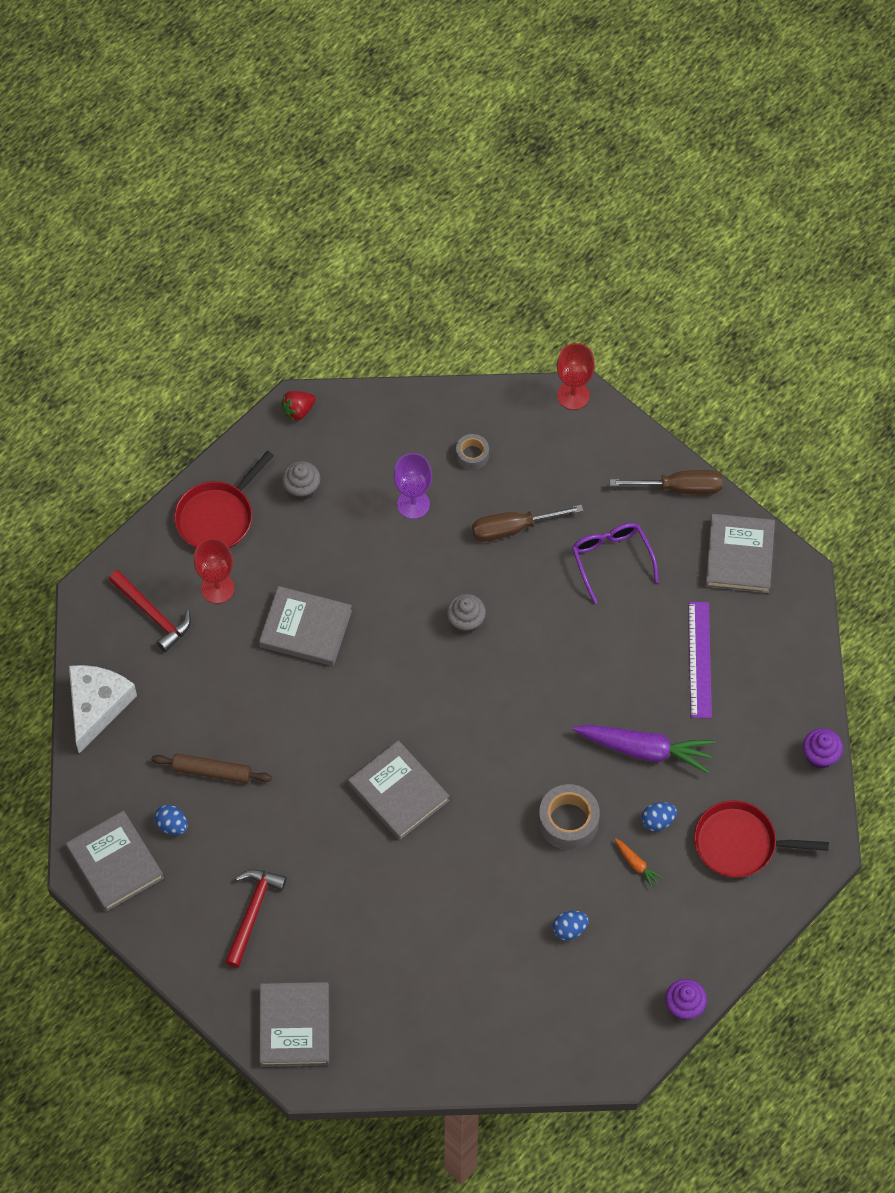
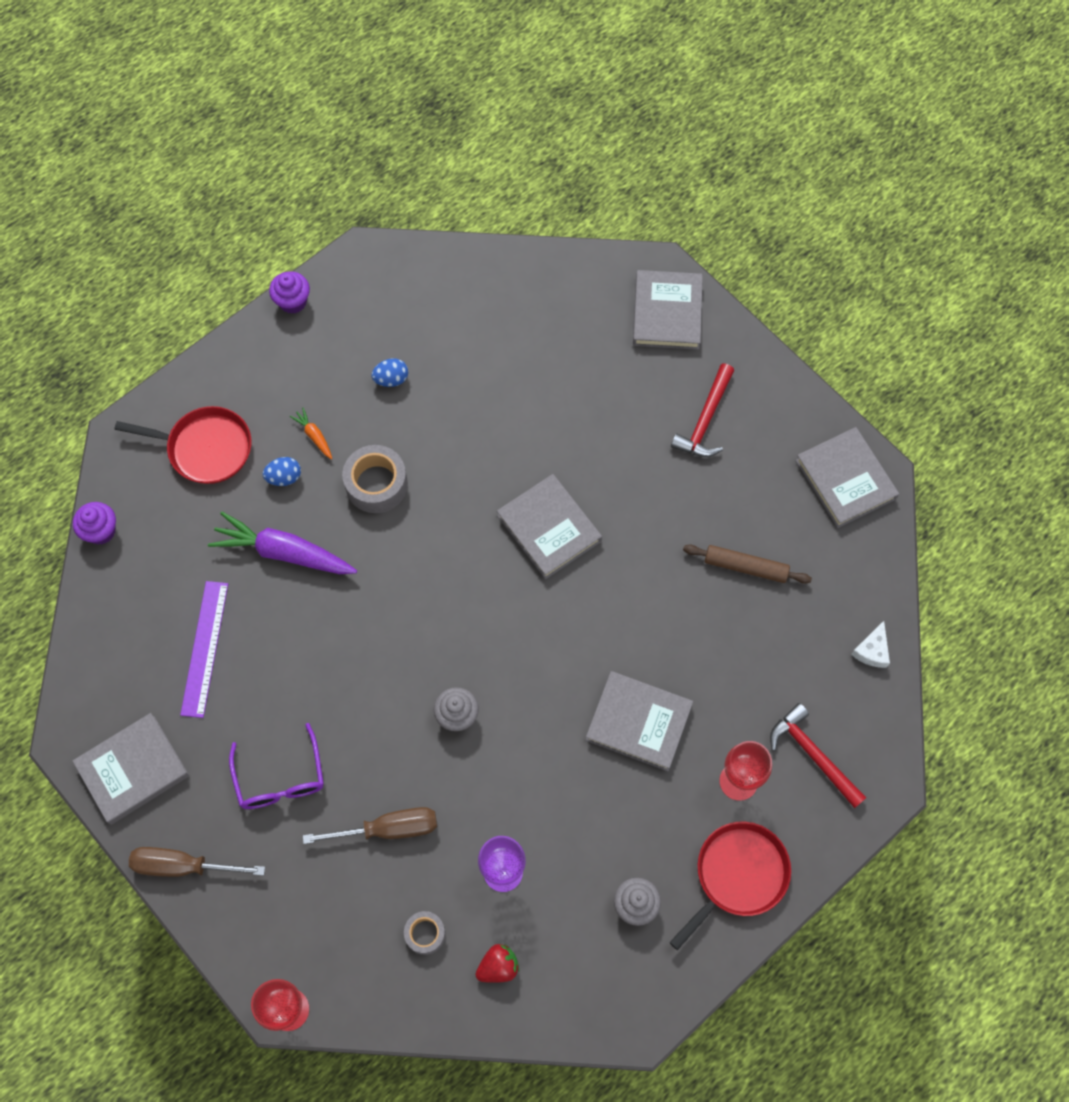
camera: 175 degrees left, 5 degrees up
white cheese [69,665,137,753] -> white cheese [851,621,890,668], size x0.49
blue egg [155,805,188,835] -> none
red strawberry [281,391,316,421] -> red strawberry moved to [475,944,519,983]
grey book [705,514,775,593] -> grey book turned 45 degrees clockwise [72,713,189,825]

